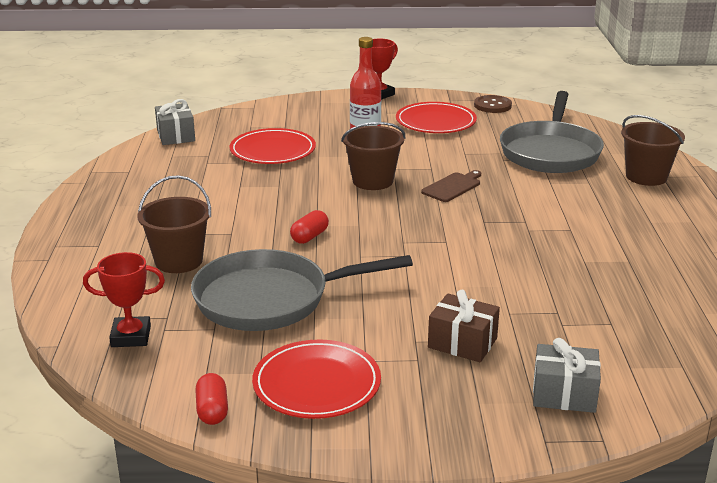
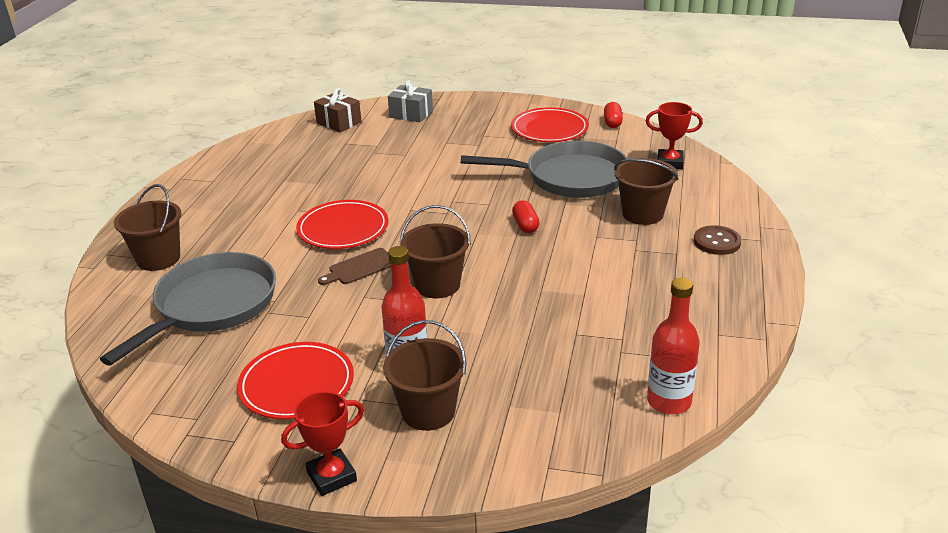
camera: 165 degrees left, 5 degrees up
grey gift [155,99,195,145] -> red bottle [647,278,700,415]
red plate [229,128,316,164] -> red plate moved to [296,200,388,249]
red capsule [290,210,329,244] -> red capsule turned 60 degrees counterclockwise [512,200,540,233]
brown gift [428,290,500,362] -> brown gift moved to [314,88,362,132]
brown button [474,95,512,113] -> brown button moved to [694,225,741,255]
none -> brown bucket [383,320,466,431]

